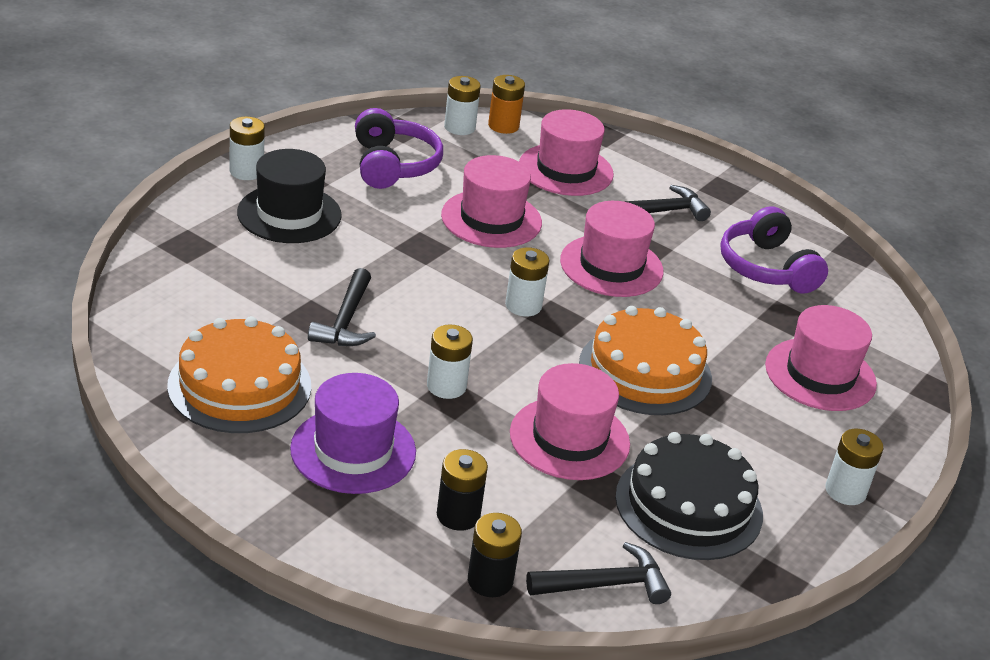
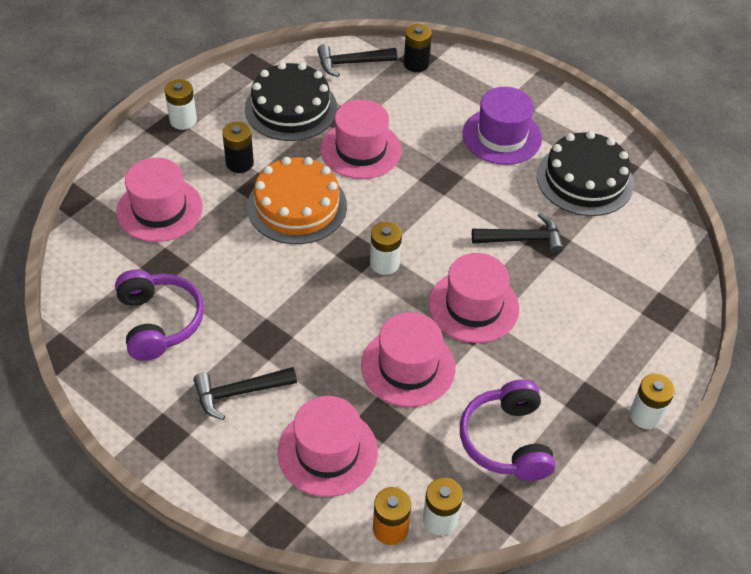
camera: 175 degrees left, 15 degrees up
orange cake [167,316,311,433] -> black cake [537,131,634,216]
black hat [237,149,342,243] -> none
black hammer [308,268,376,346] -> black hammer turned 75 degrees clockwise [472,213,564,254]
white battery [427,324,473,399] -> none
black battery [437,449,488,531] -> black battery moved to [222,122,254,173]
pink hat [560,201,663,297] -> pink hat moved to [429,253,519,343]

